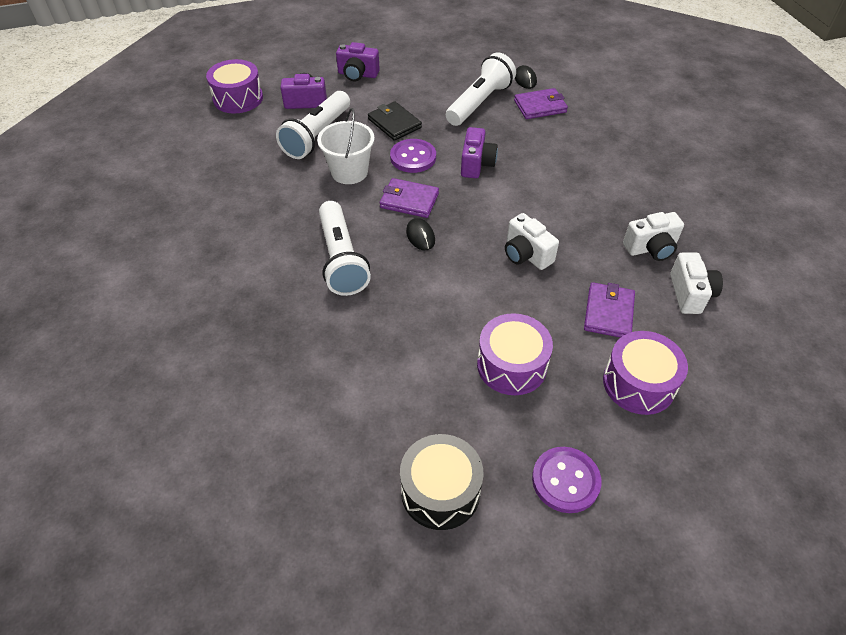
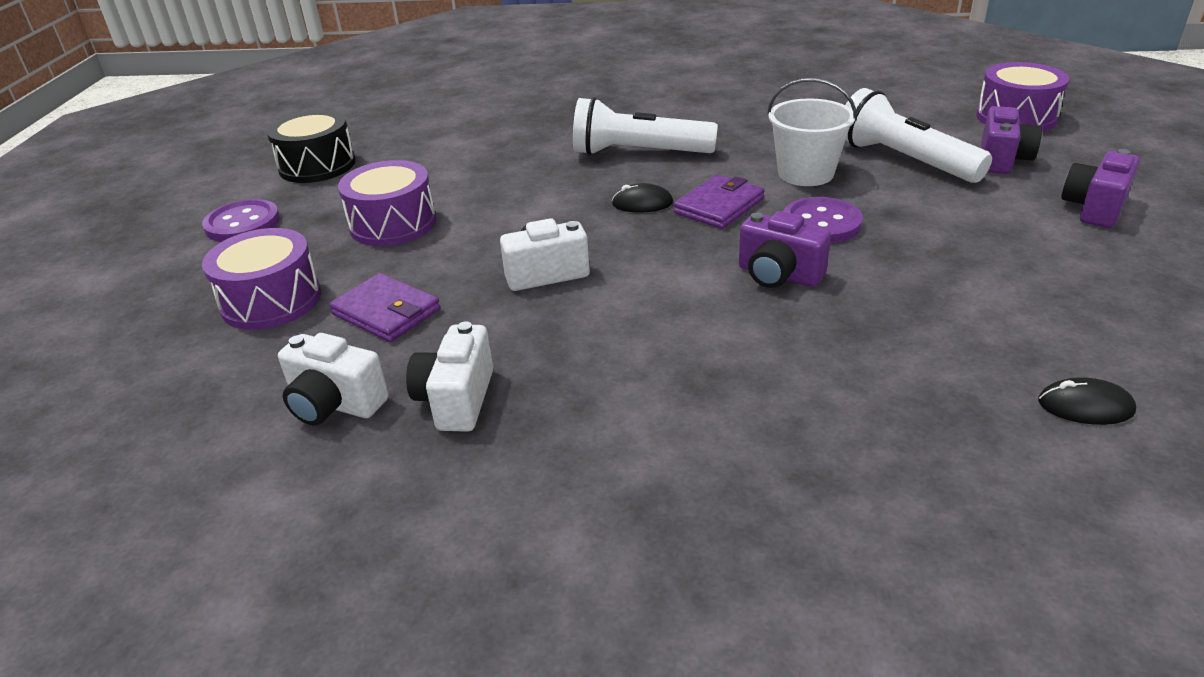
camera: 115 degrees right, 15 degrees down
black wallet [368,101,422,141] -> none
white flashlight [446,53,516,126] -> none
purple wallet [514,88,568,119] -> none

